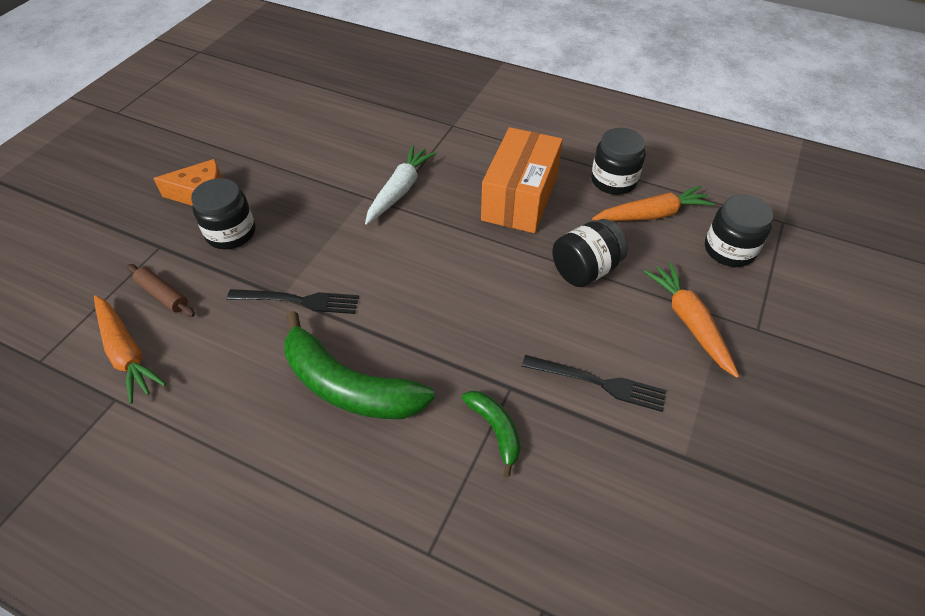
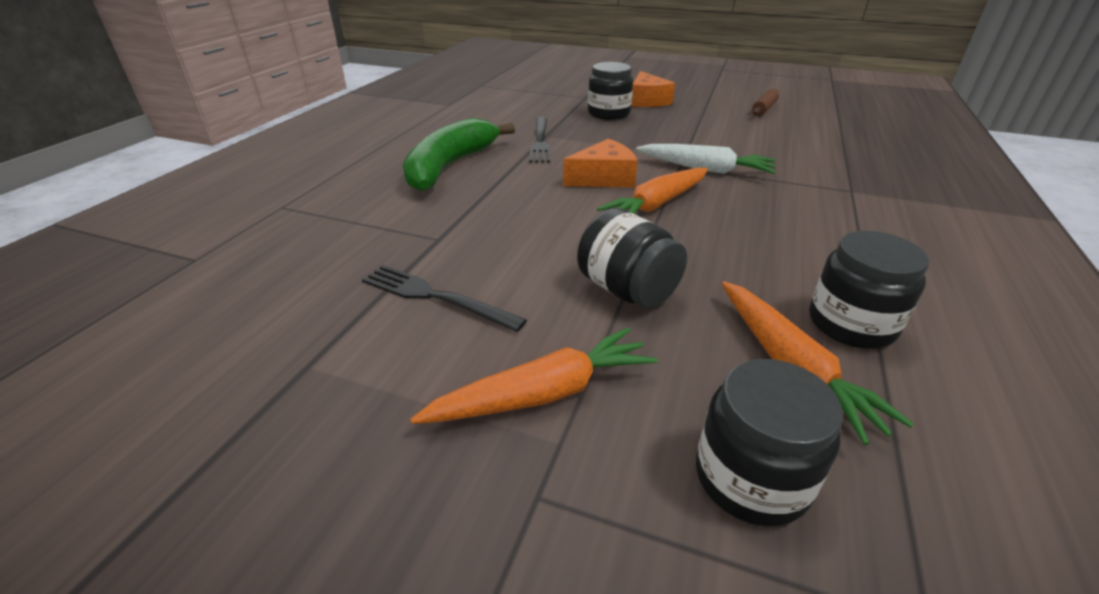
camera: 85 degrees right, 15 degrees down
orange carrot [94,295,166,404] -> orange carrot moved to [597,168,708,214]
brown rolling pin [127,264,195,317] -> brown rolling pin moved to [752,89,779,116]
green banana [462,391,520,477] -> none
orange box [481,127,563,233] -> none
black fork [522,355,666,412] -> black fork turned 105 degrees clockwise [362,265,527,332]
none -> orange cheese [563,139,638,187]

